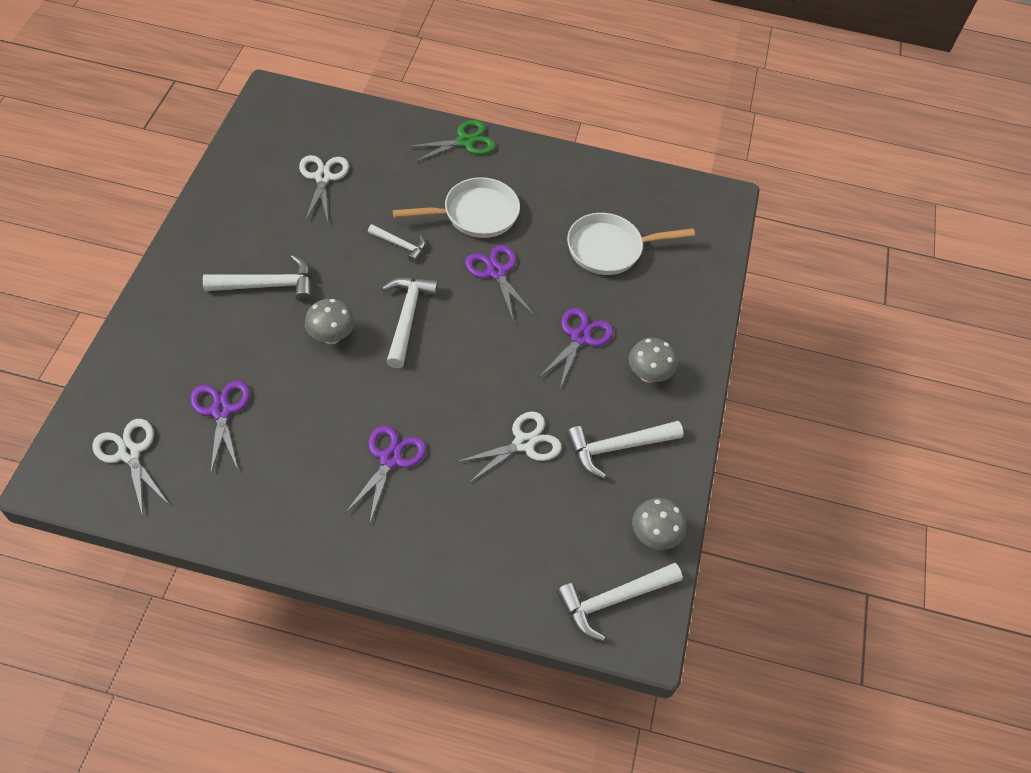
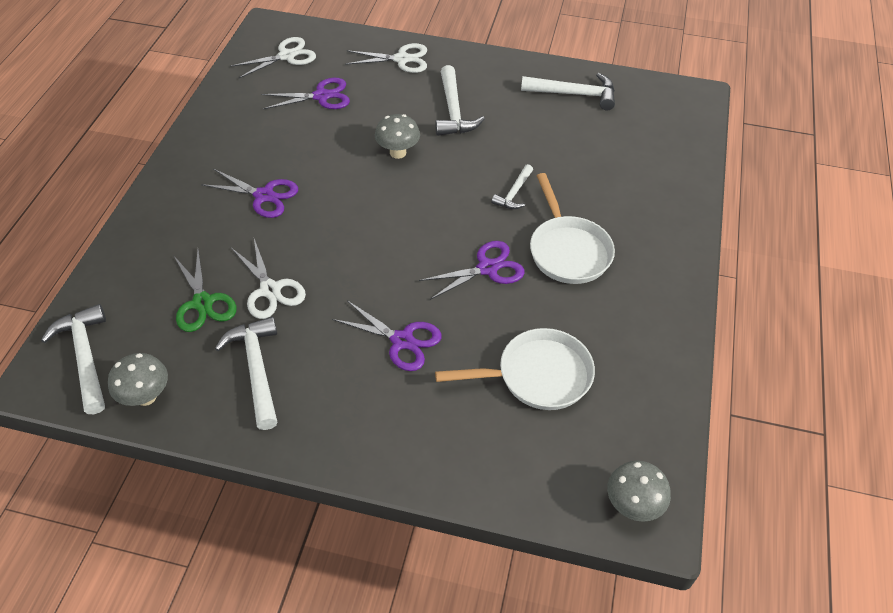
camera: 95 degrees right, 5 degrees down
white scissors [299,155,349,221] -> white scissors moved to [345,43,427,73]
white hammer [382,277,438,368] -> white hammer moved to [521,73,615,110]
green scissors [406,120,495,162] -> green scissors moved to [173,250,237,332]
white pan [567,213,695,275] -> white pan turned 90 degrees clockwise [435,328,595,410]
grey mushroom [628,338,677,383] -> grey mushroom moved to [607,461,671,522]

